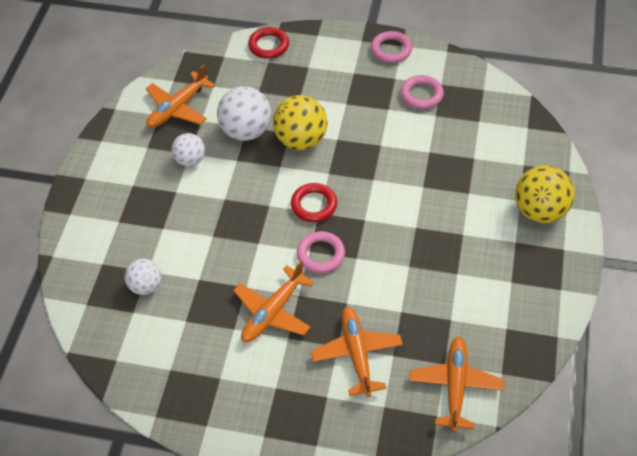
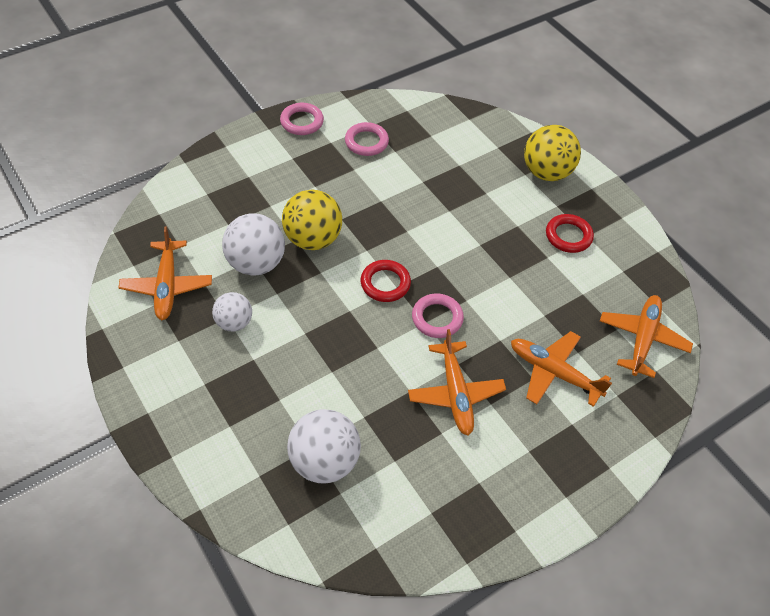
camera: 50 degrees left, 0 degrees up
white ball [125,259,162,295] -> white ball [287,409,361,484], size x1.64
red ring [248,27,289,59] -> red ring moved to [546,214,594,253]
orange plane [409,336,504,432] -> orange plane turned 60 degrees clockwise [600,295,693,378]

